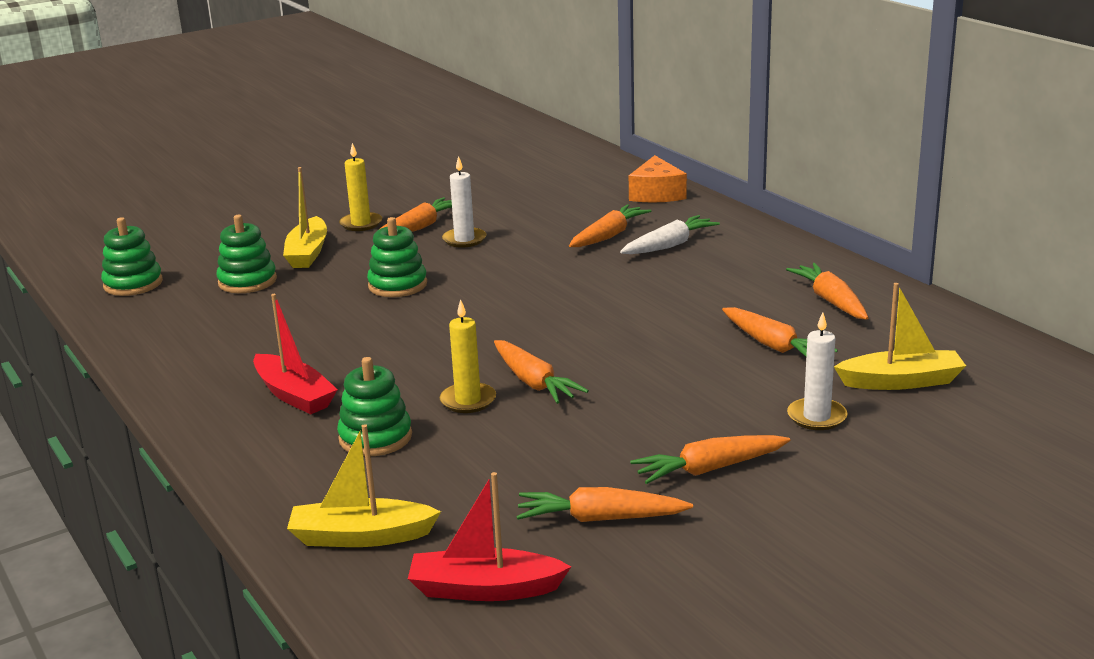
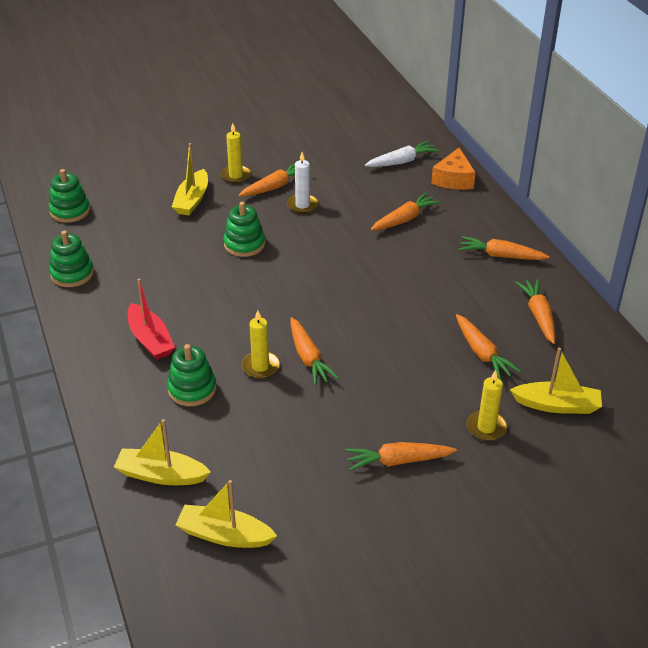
camera: 10 degrees right, 15 degrees up
green stacking toy [216,215,277,293] -> green stacking toy moved to [49,231,94,287]
red boat [408,472,571,601] -> yellow boat [175,480,277,548]
orange carrot [517,487,693,522] -> orange carrot moved to [458,236,550,260]
white carrot [620,215,720,254] -> white carrot moved to [365,141,439,167]
white candle [787,312,848,430] -> yellow candle [467,370,507,441]

